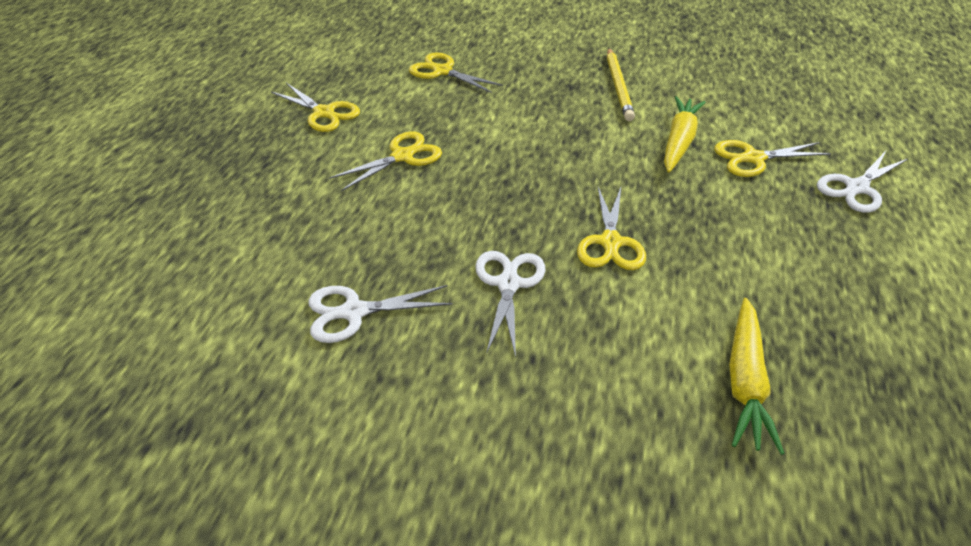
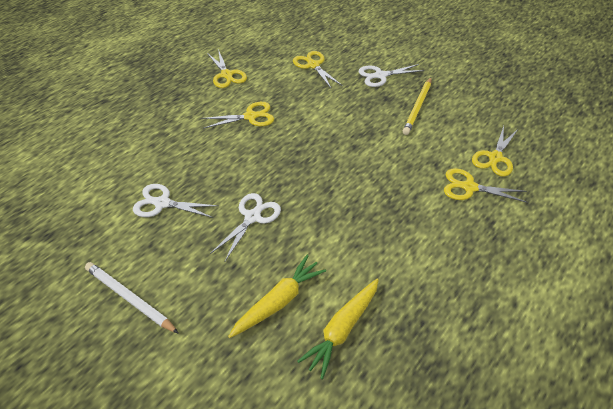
camera: 25 degrees right, 5 degrees up
yellow scissors [577,187,646,270] -> yellow scissors moved to [472,126,518,177]
yellow carrot [664,96,706,173] -> yellow carrot moved to [228,255,326,338]
white scissors [817,151,909,213] -> white scissors moved to [359,64,425,87]
none -> white pencil [85,262,179,334]

